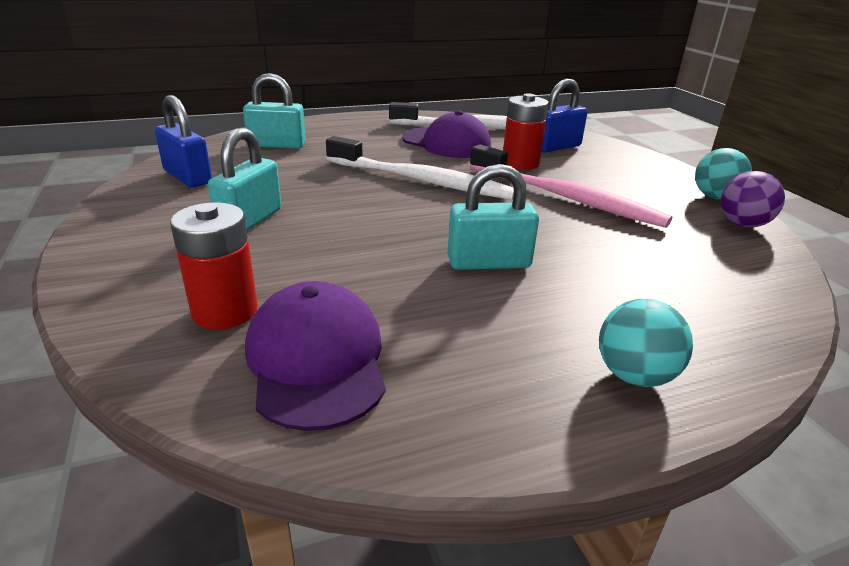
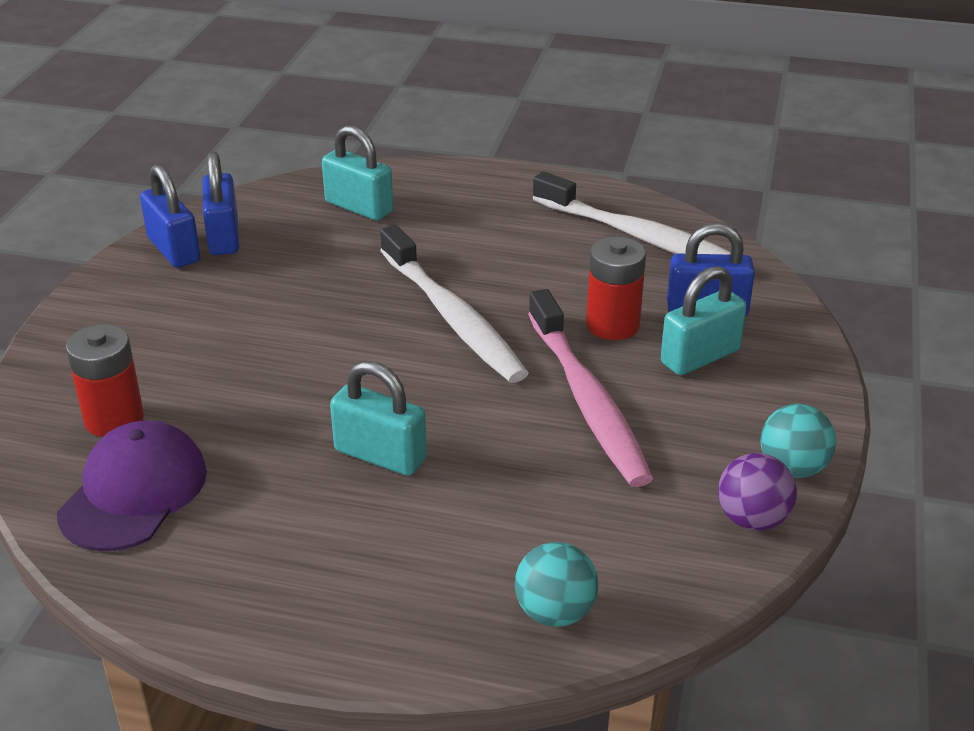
camera: 35 degrees right, 5 degrees up
turquoise padlock [208,128,281,231] -> turquoise padlock moved to [661,266,747,375]
purple cap [402,110,491,158] -> none
turquoise ball [599,299,693,387] -> turquoise ball moved to [515,542,598,627]
none -> blue padlock [140,164,200,268]

